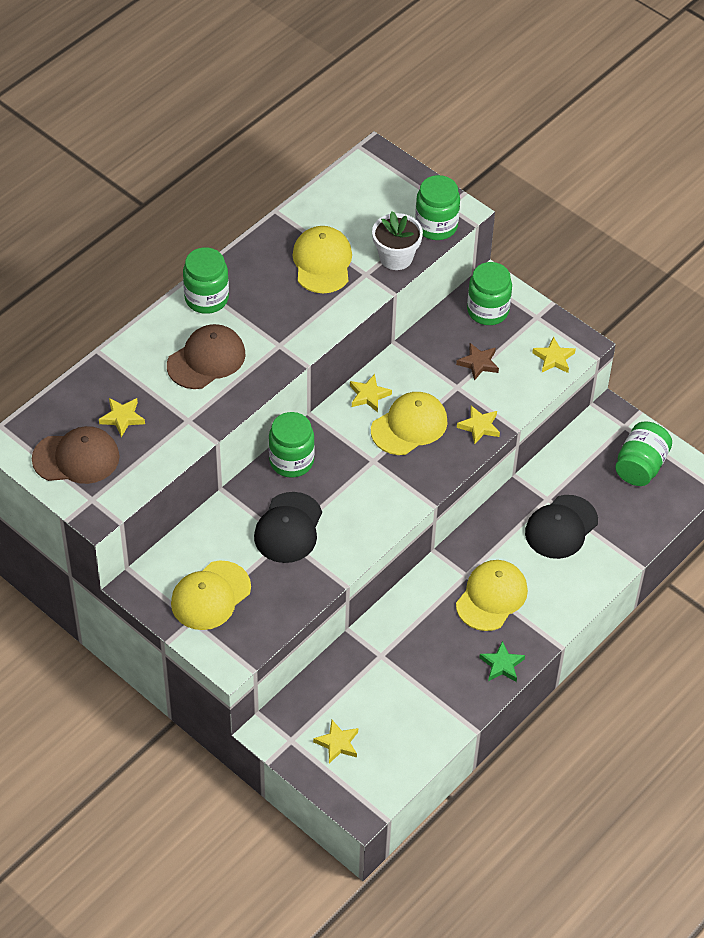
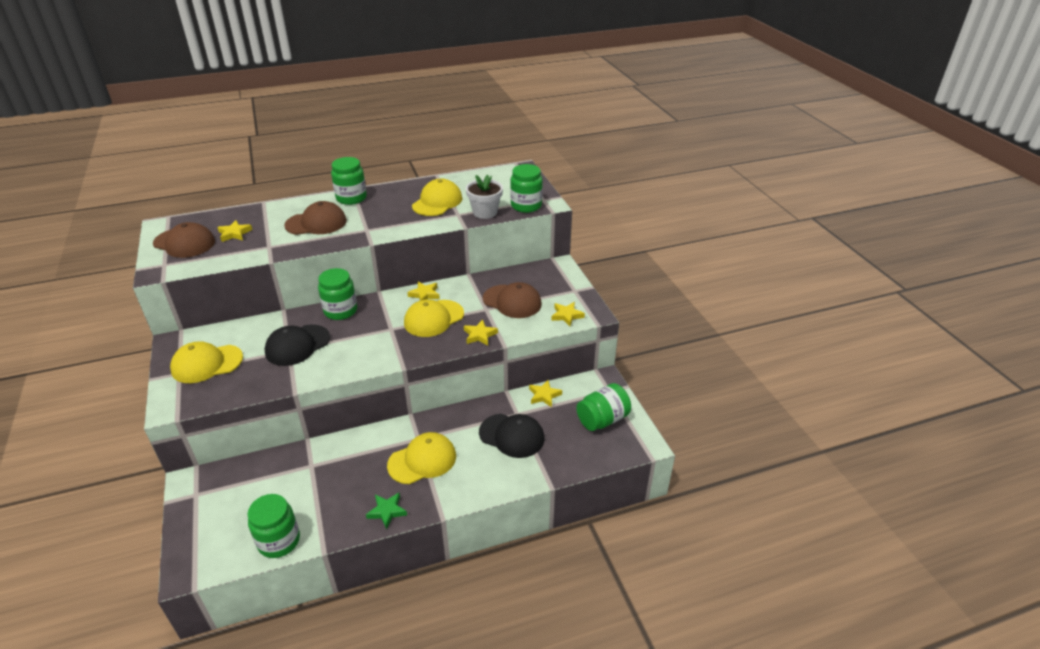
camera: 30 degrees right, 15 degrees down
yellow star [313,720,358,763] -> yellow star moved to [529,380,562,407]
yellow cap [371,392,448,455] -> yellow cap turned 150 degrees clockwise [404,299,464,337]
brown star [456,343,499,381] -> brown cap [483,282,542,318]
green jar [467,262,512,325] -> green jar moved to [247,494,300,558]
black cap [525,495,598,559] -> black cap turned 135 degrees counterclockwise [479,414,544,458]

